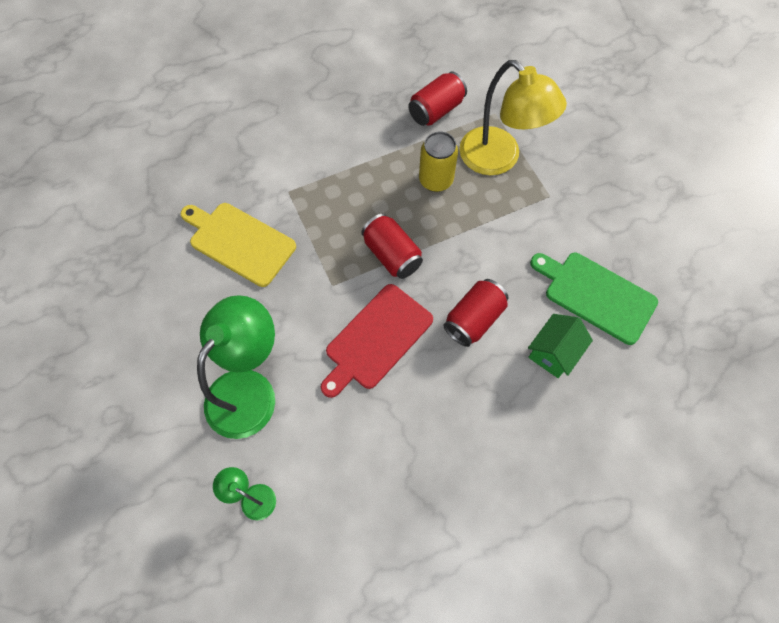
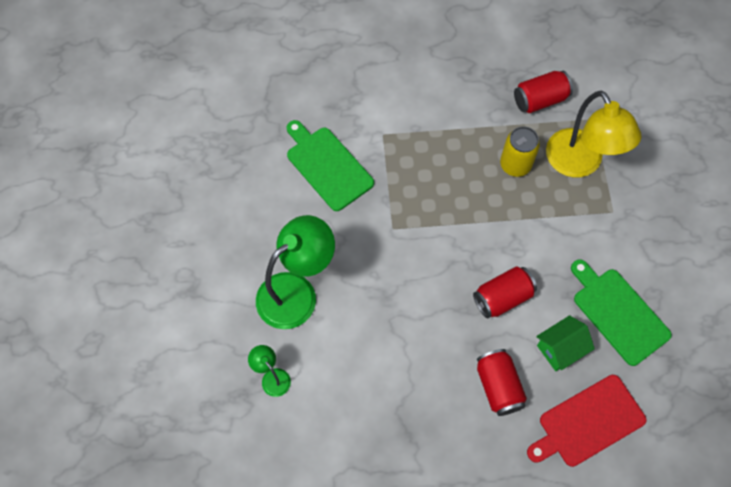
camera: 20 degrees right, 0 degrees up
yellow cutting board [181,203,296,287] -> green cutting board [287,120,374,211]
red cutting board [321,284,433,398] -> red cutting board moved to [527,375,646,467]
red can [361,214,423,279] -> red can moved to [477,349,527,416]

